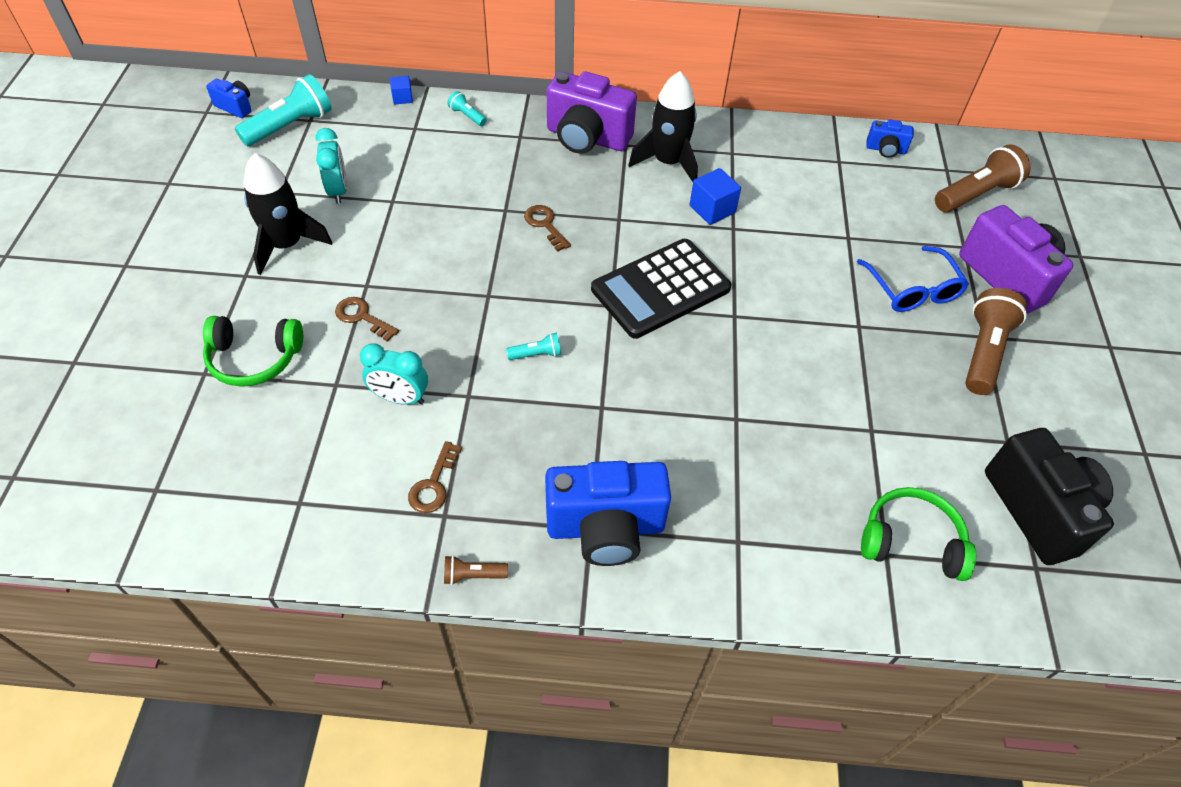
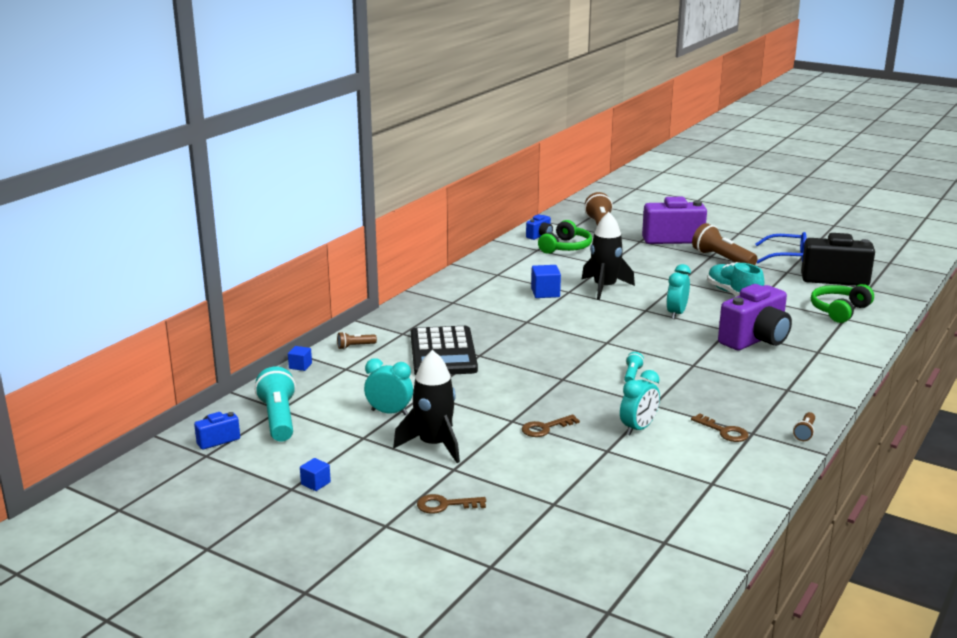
camera: 60 degrees left, 30 degrees down
green headphones [203,316,303,387] -> green headphones moved to [538,220,592,254]
turquoise flashlight [447,91,487,126] -> brown flashlight [337,332,377,349]
brown key [524,205,571,252] -> brown key moved to [417,494,486,514]
blue camera [545,461,671,566] -> none
purple camera [547,72,637,154] -> purple camera moved to [718,284,792,351]
black calculator [591,239,731,339] -> black calculator moved to [411,326,478,375]
black rocket [628,71,698,182] -> black rocket moved to [581,212,635,300]
blue glasses [857,246,969,312] -> blue glasses moved to [755,232,806,264]
none -> blue cube [300,458,331,491]
none -> turquoise clock [666,264,691,319]
none -> turquoise shoe [707,262,764,296]

